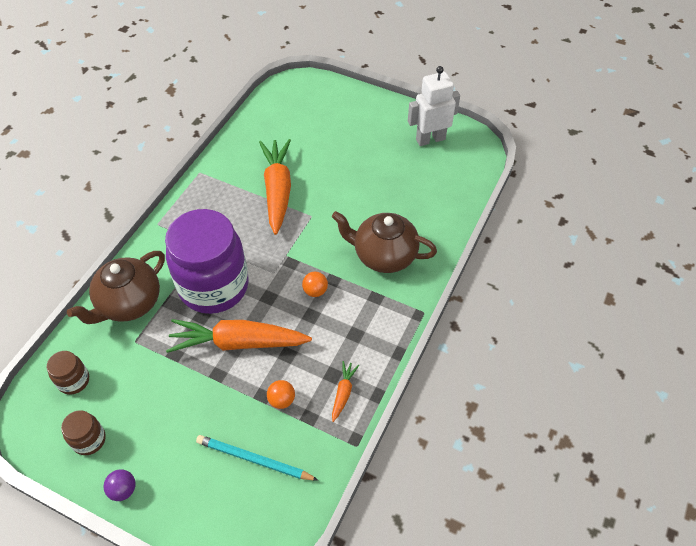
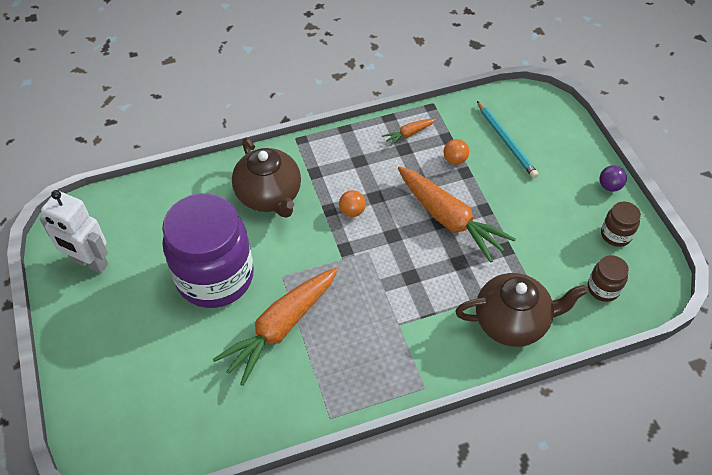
camera: 135 degrees left, 0 degrees up
purple jar [165,209,249,314] -> purple jar moved to [162,193,254,308]

